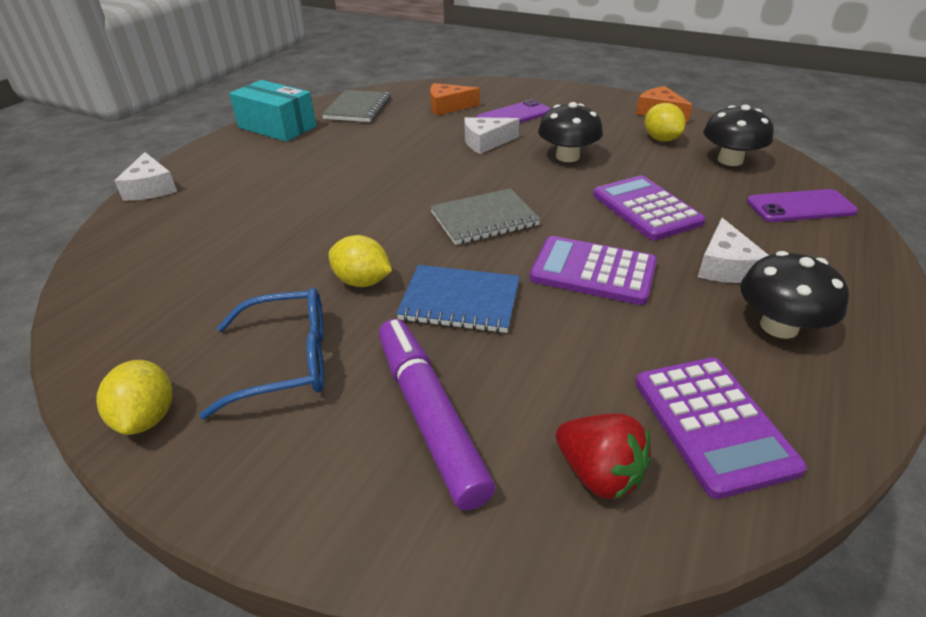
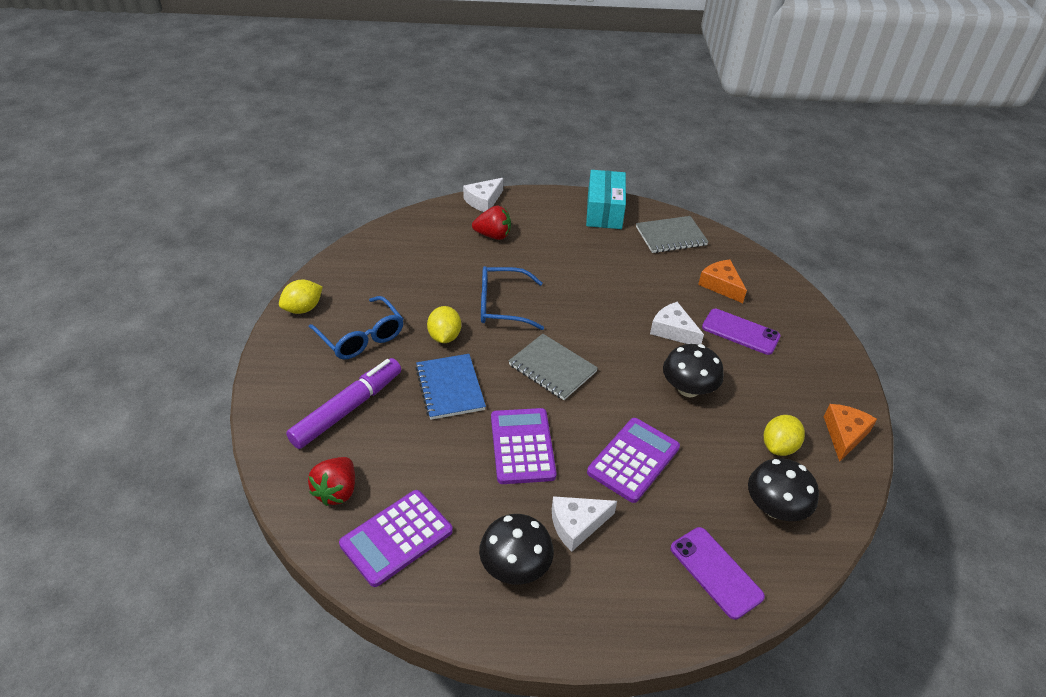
camera: 60 degrees right, 5 degrees up
none -> red strawberry [472,205,511,240]
none -> blue glasses [481,266,544,330]

